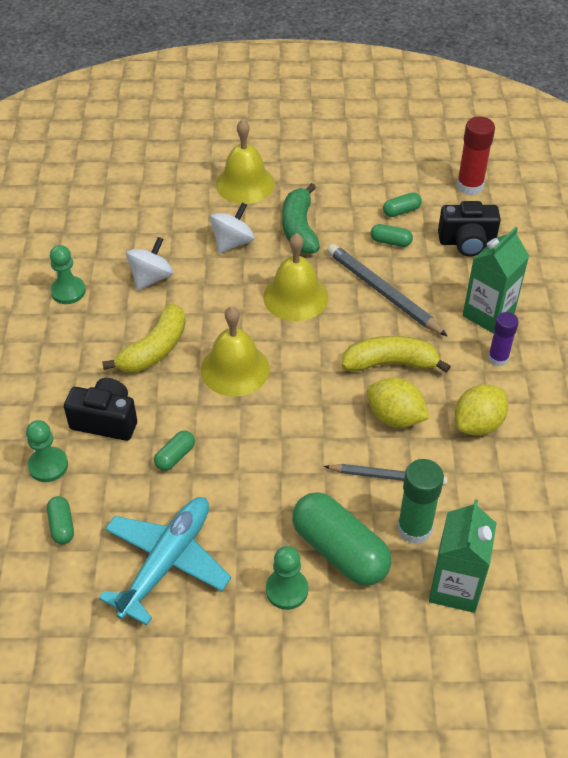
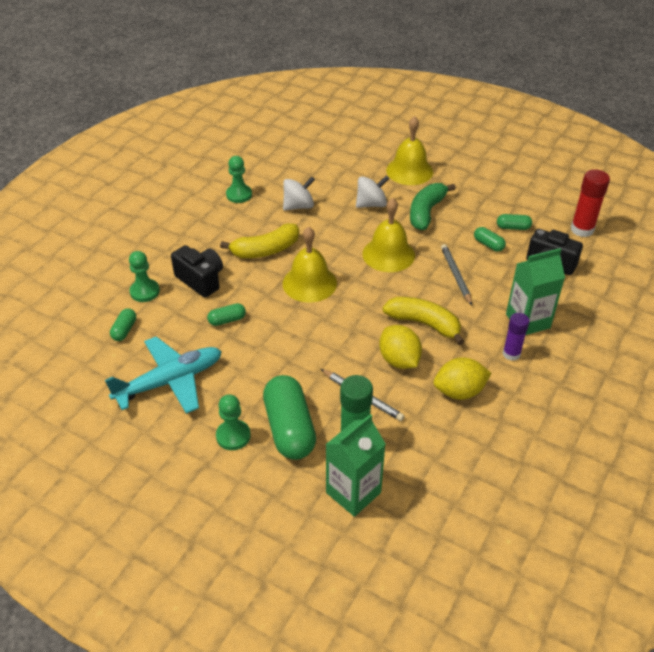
camera: 30 degrees right, 5 degrees down
grey pencil [327,244,448,337] -> grey pencil [441,244,472,305], size x0.66

